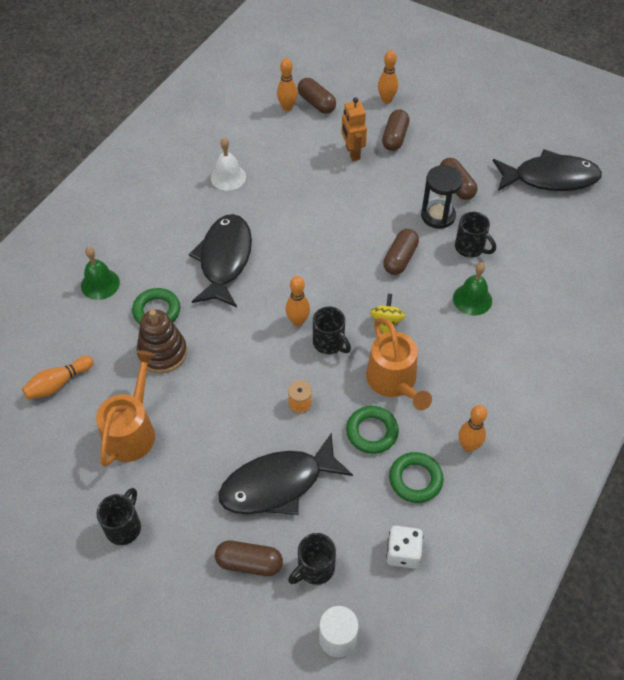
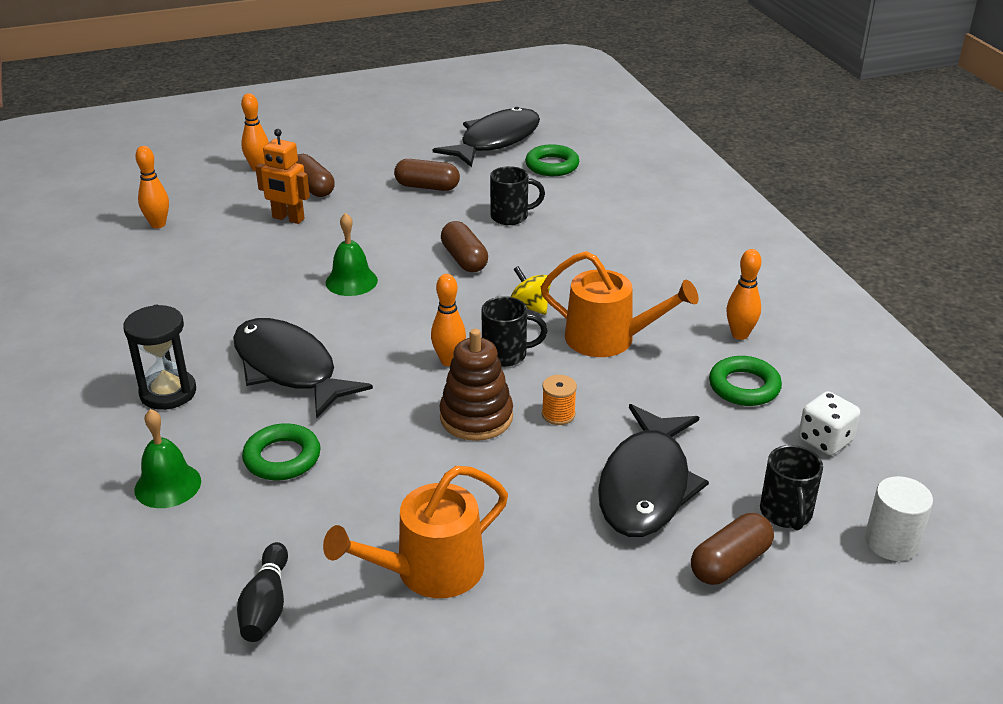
camera: 50 degrees left, 20 degrees down
orange bowling pin [22,356,94,399] -> black bowling pin [237,542,288,642]
orange watering can [96,350,156,467] -> orange watering can turned 90 degrees counterclockwise [323,466,508,598]
black mug [97,488,141,545] -> none
brown stacking toy [137,310,187,373] -> brown stacking toy moved to [440,329,513,441]
white bell [211,138,246,191] -> none
brown capsule [298,78,336,114] -> none
green ring [346,406,399,454] -> green ring moved to [525,144,579,176]
black hourglass [421,165,463,229] -> black hourglass moved to [123,305,196,410]
green bell [453,262,492,315] -> green bell moved to [326,213,378,296]

